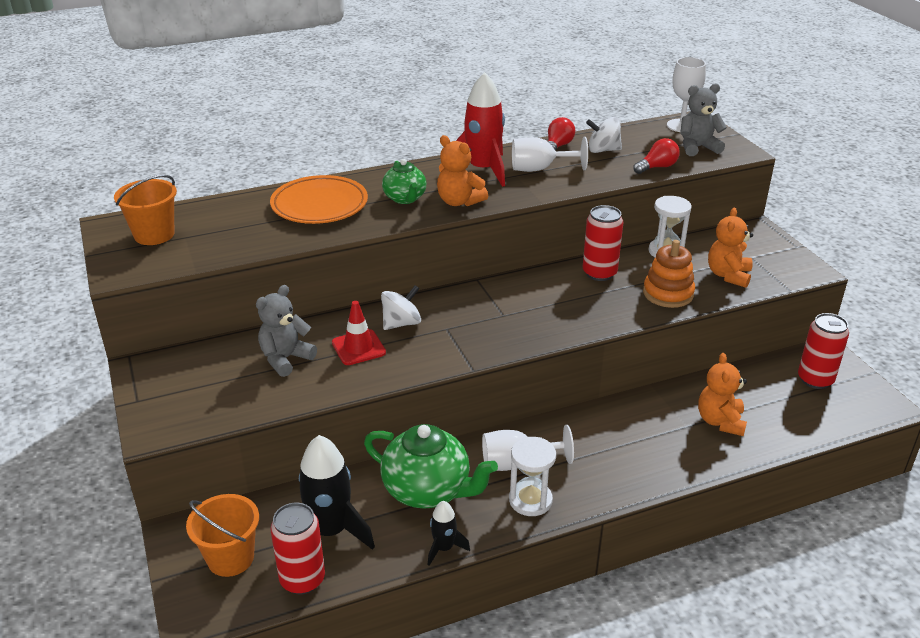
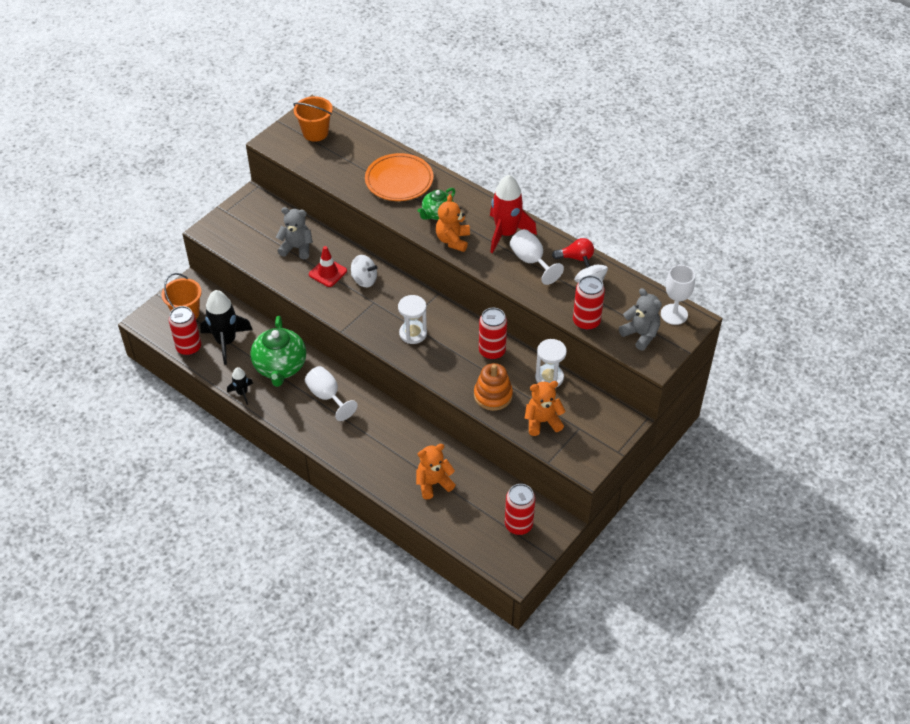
camera: 60 degrees right, 15 degrees up
white hourglass [509,437,556,516] -> white hourglass moved to [398,295,427,344]
red light bulb [633,138,680,174] -> red can [573,275,605,330]

